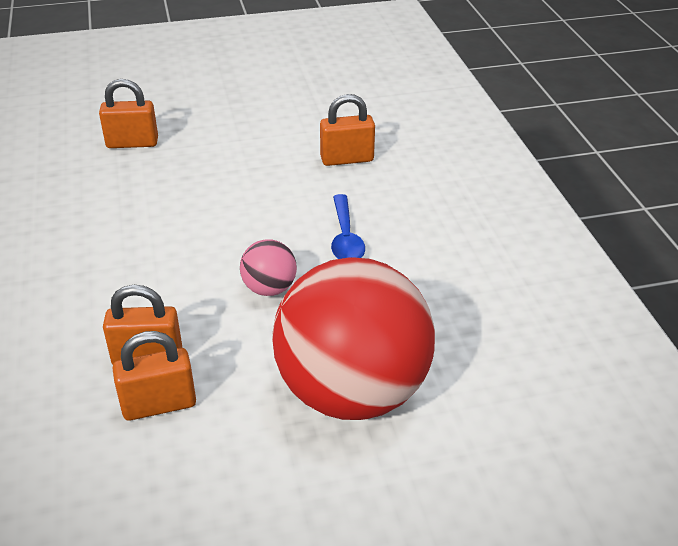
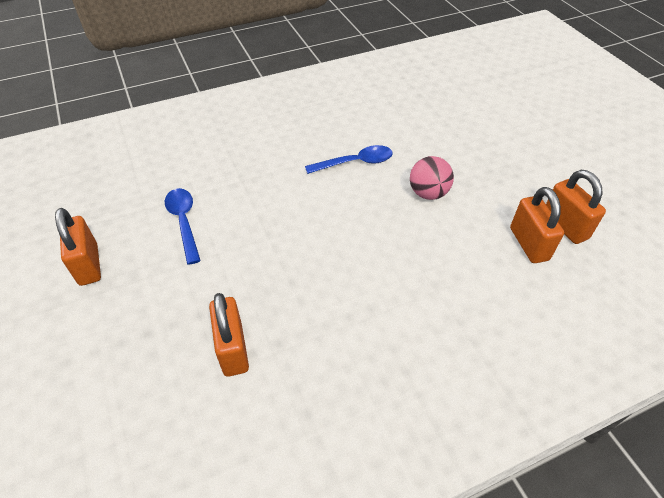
camera: 100 degrees left, 10 degrees up
red ball [272,257,435,420] -> none
orange padlock [320,94,375,166] -> orange padlock moved to [55,208,101,286]
none -> blue spoon [165,188,201,265]

